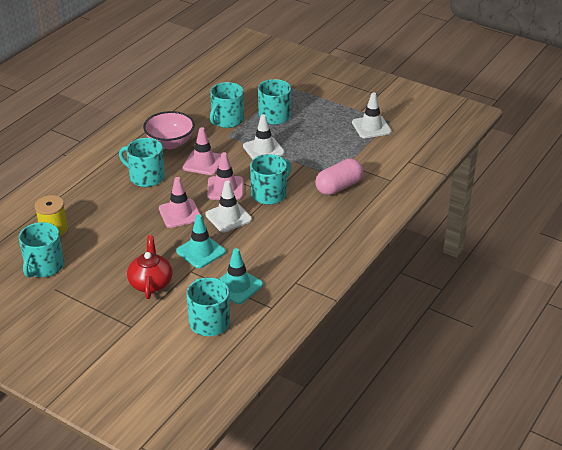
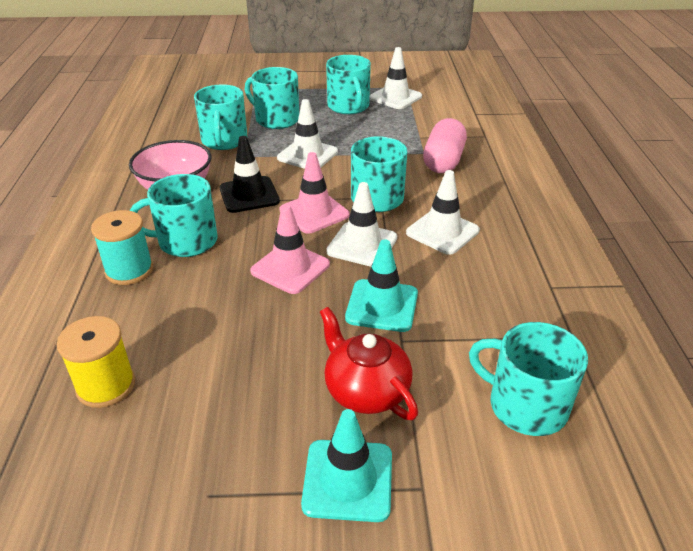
camera: 35 degrees left, 0 degrees up
turquoise mug [19,222,64,278] -> turquoise mug moved to [326,55,371,114]
pink traffic cone [183,127,221,175] -> black traffic cone [220,136,280,213]
turquoise traffic cone [220,248,263,304] -> turquoise traffic cone moved to [301,409,392,522]
none -> turquoise spool [91,210,153,285]
none -> white traffic cone [406,170,480,255]

